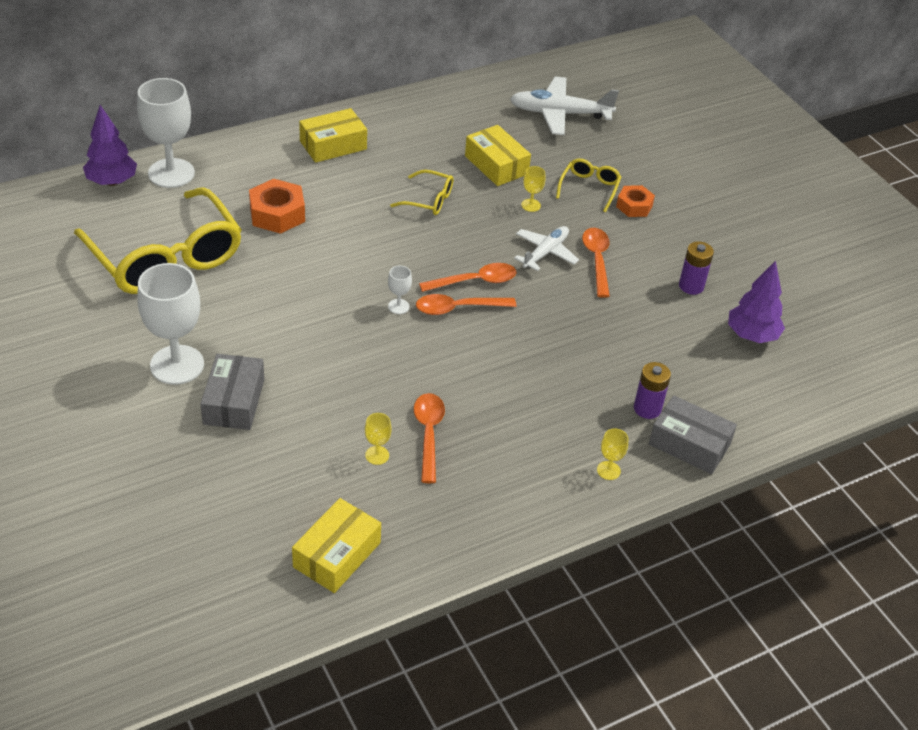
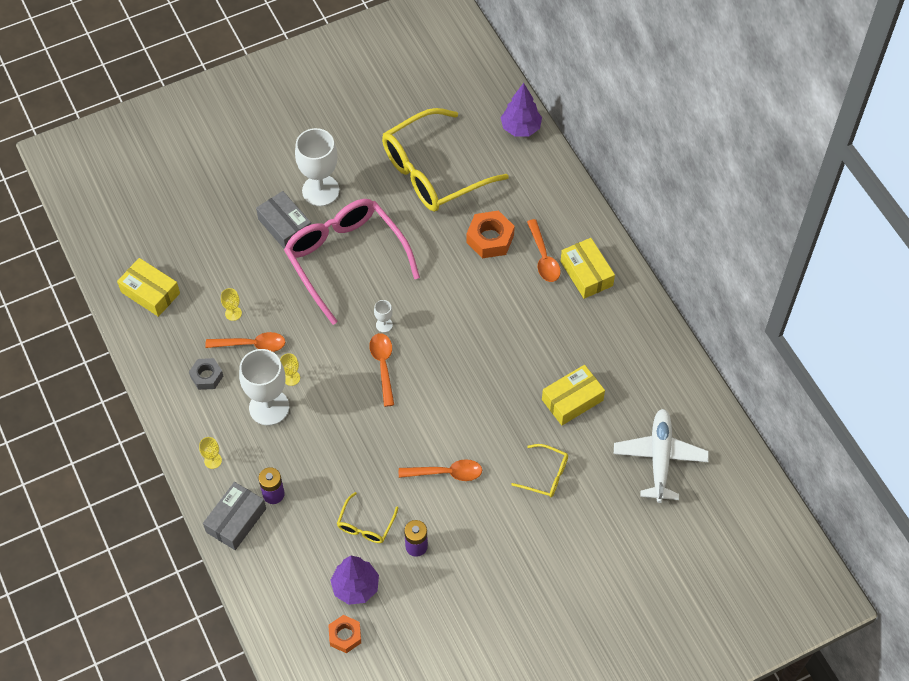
camera: 95 degrees right, 15 degrees up
white goblet [137,78,195,188] -> white goblet moved to [239,349,289,426]
grey box [200,354,264,430] -> grey box turned 45 degrees clockwise [256,191,311,249]
yellow glasses [390,170,454,215] -> yellow glasses moved to [337,492,398,543]
orange spoon [419,263,517,292] -> orange spoon moved to [527,219,561,282]
white plane [514,226,579,271] -> none
yellow goblet [521,166,545,212] -> yellow goblet moved to [280,353,300,386]
orange nut [616,185,655,217] -> orange nut moved to [328,615,361,653]
none -> grey nut [189,358,223,390]
none -> pink glasses [284,199,420,325]

